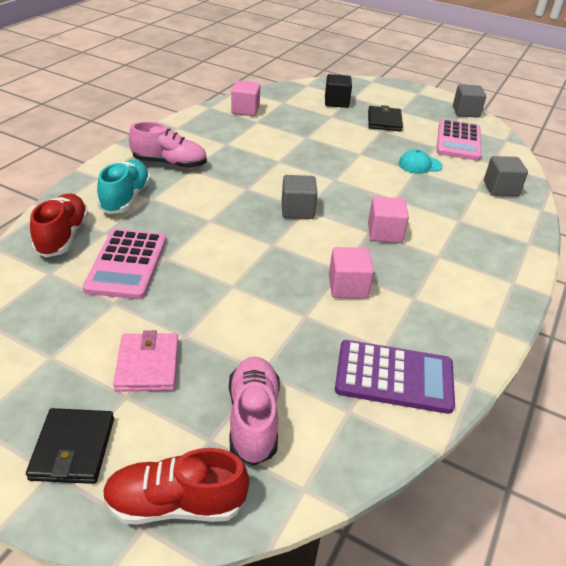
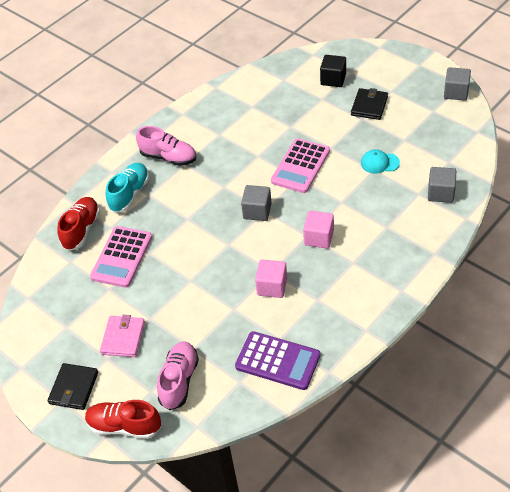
camera: 20 degrees right, 10 degrees up
pink cube [231,81,260,116] -> none
pink calculator [437,119,481,161] -> pink calculator moved to [271,138,330,193]

